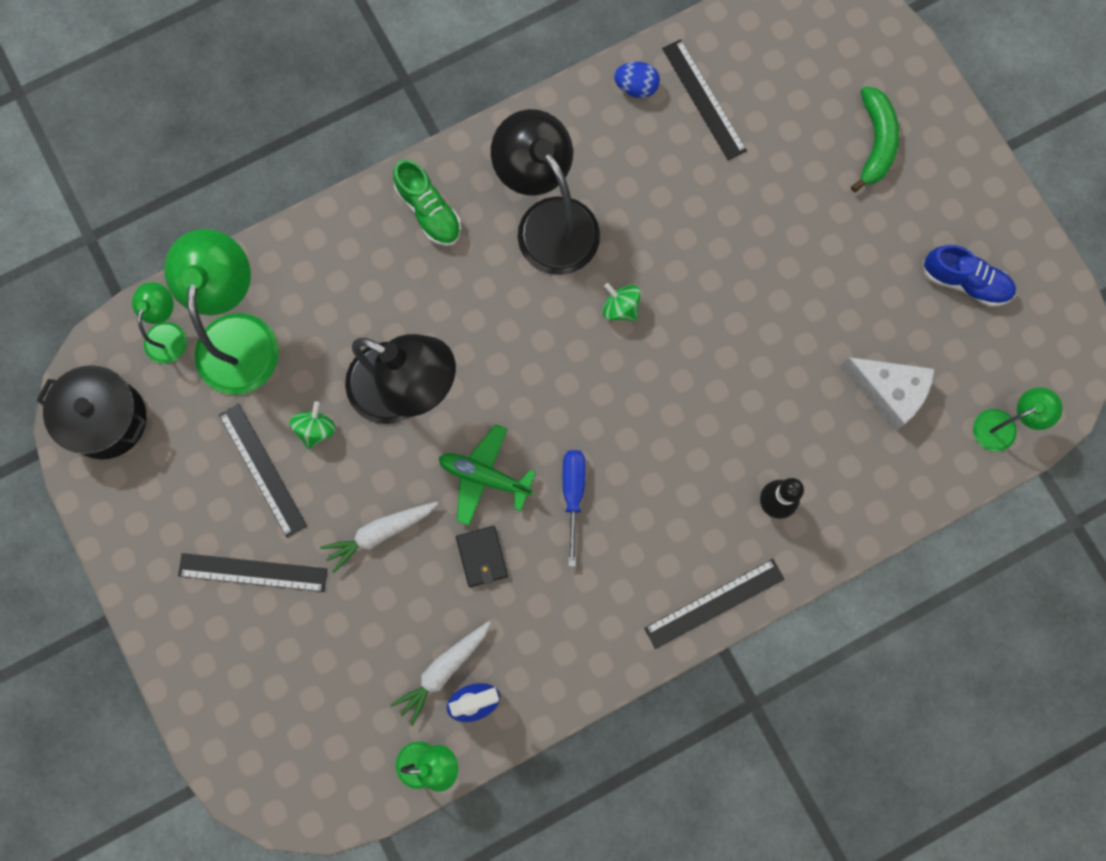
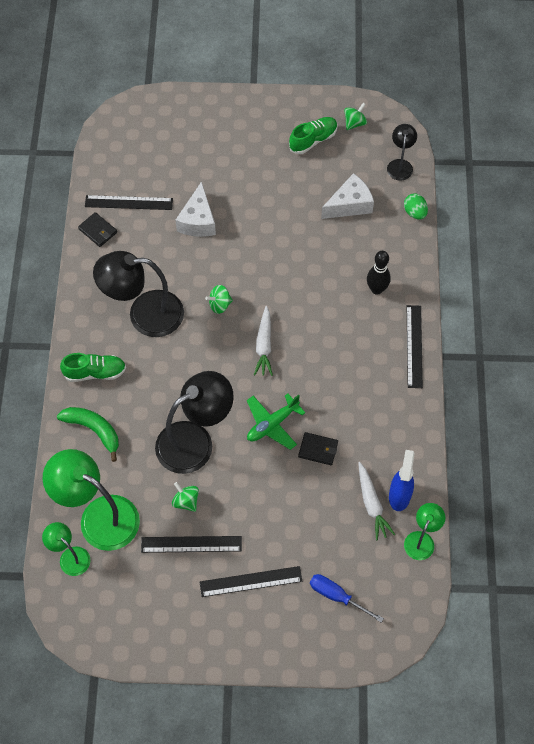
camera: 60 degrees left, 15 degrees down
black pot [36,365,147,459] -> none
black ruler [178,553,327,592] -> black ruler turned 45 degrees clockwise [200,566,302,597]
white carrot [320,502,439,573] -> white carrot moved to [254,306,273,376]
blue screwdriver [563,450,586,567] -> blue screwdriver moved to [310,574,384,623]
blue egg [614,62,660,98] -> black wallet [78,212,117,247]
green banana [851,87,899,192] -> green banana moved to [57,407,119,462]
blue shoe [923,245,1016,307] -> green shoe [289,117,338,154]
green lamp [973,387,1063,452] -> black lamp [387,124,417,180]
none -> white cheese [176,181,216,237]
none -> green spinning top [344,103,367,130]
none -> green egg [404,193,428,219]

